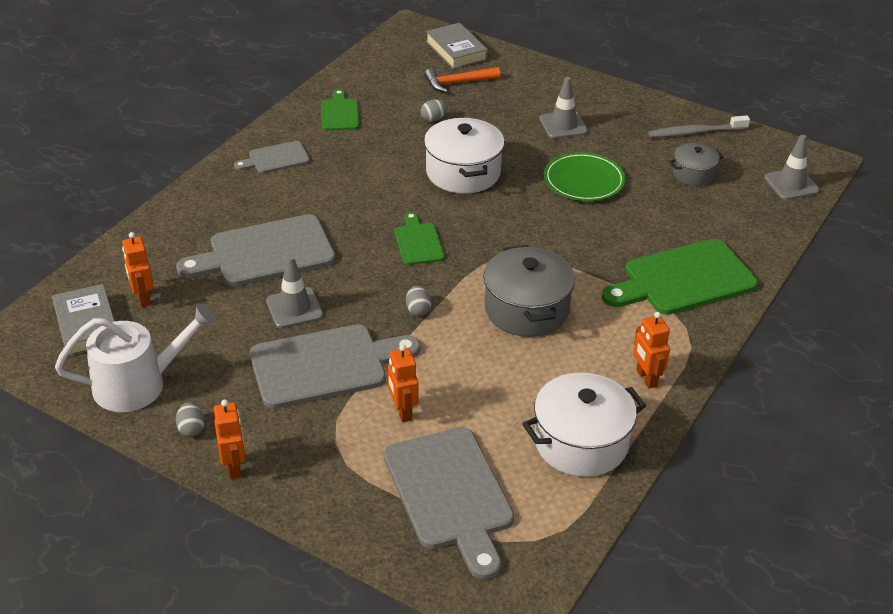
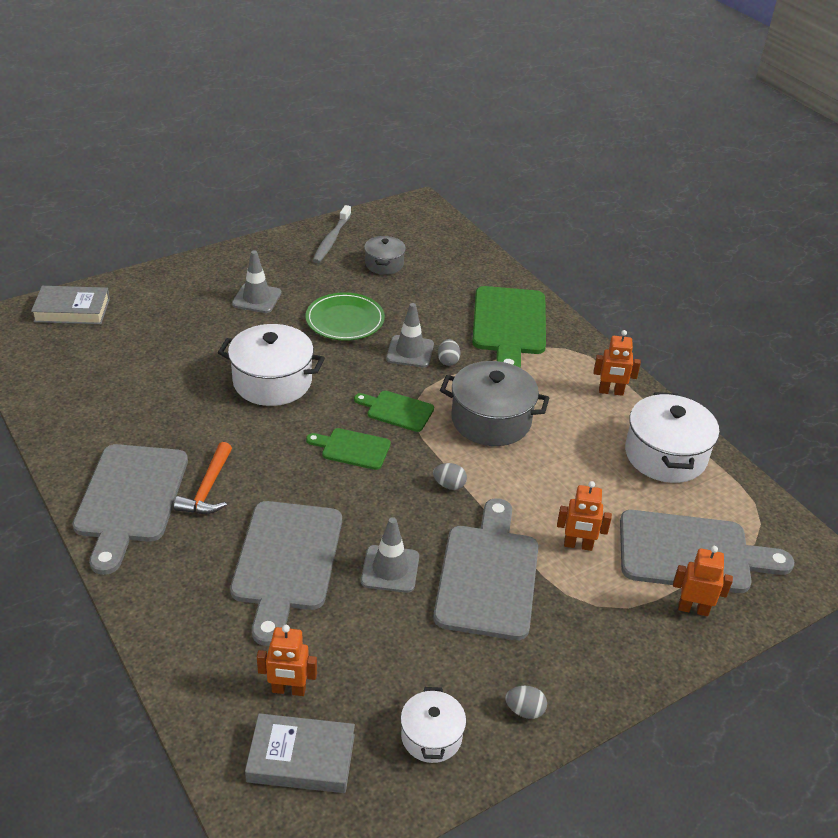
camera: 65 degrees left, 0 degrees up
white watering can [55,303,216,412] -> white pot [400,687,466,763]
orange robot [214,400,245,479] -> orange robot moved to [673,546,733,616]
grey cutting board [234,141,310,173] -> grey cutting board [72,444,188,575], size x1.90
green cutting board [321,89,359,131] -> green cutting board moved to [354,391,434,432]
grey egg [420,100,448,122] -> grey egg moved to [438,339,460,366]
orange hammer [424,67,500,93] -> orange hammer moved to [174,442,232,514]
grey traffic cone [764,135,820,200] -> grey traffic cone moved to [386,303,434,368]

